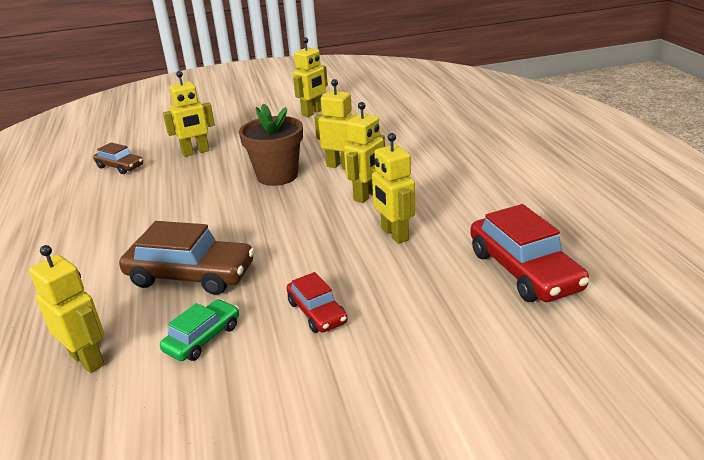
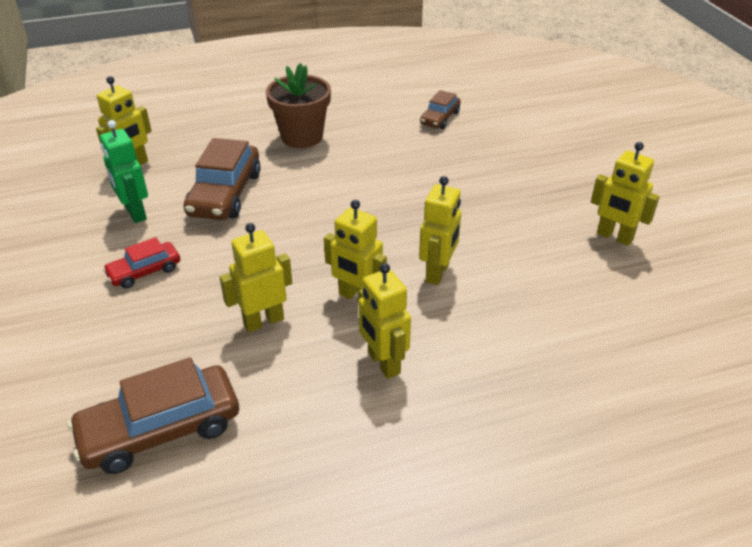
camera: 85 degrees right, 10 degrees up
green car [160,299,239,361] -> green robot [100,120,148,223]
yellow robot [163,71,215,157] -> yellow robot moved to [359,263,411,379]
brown flower pot [239,104,303,186] -> brown flower pot moved to [266,63,331,148]
red car [470,204,589,302] -> brown car [68,357,239,474]

